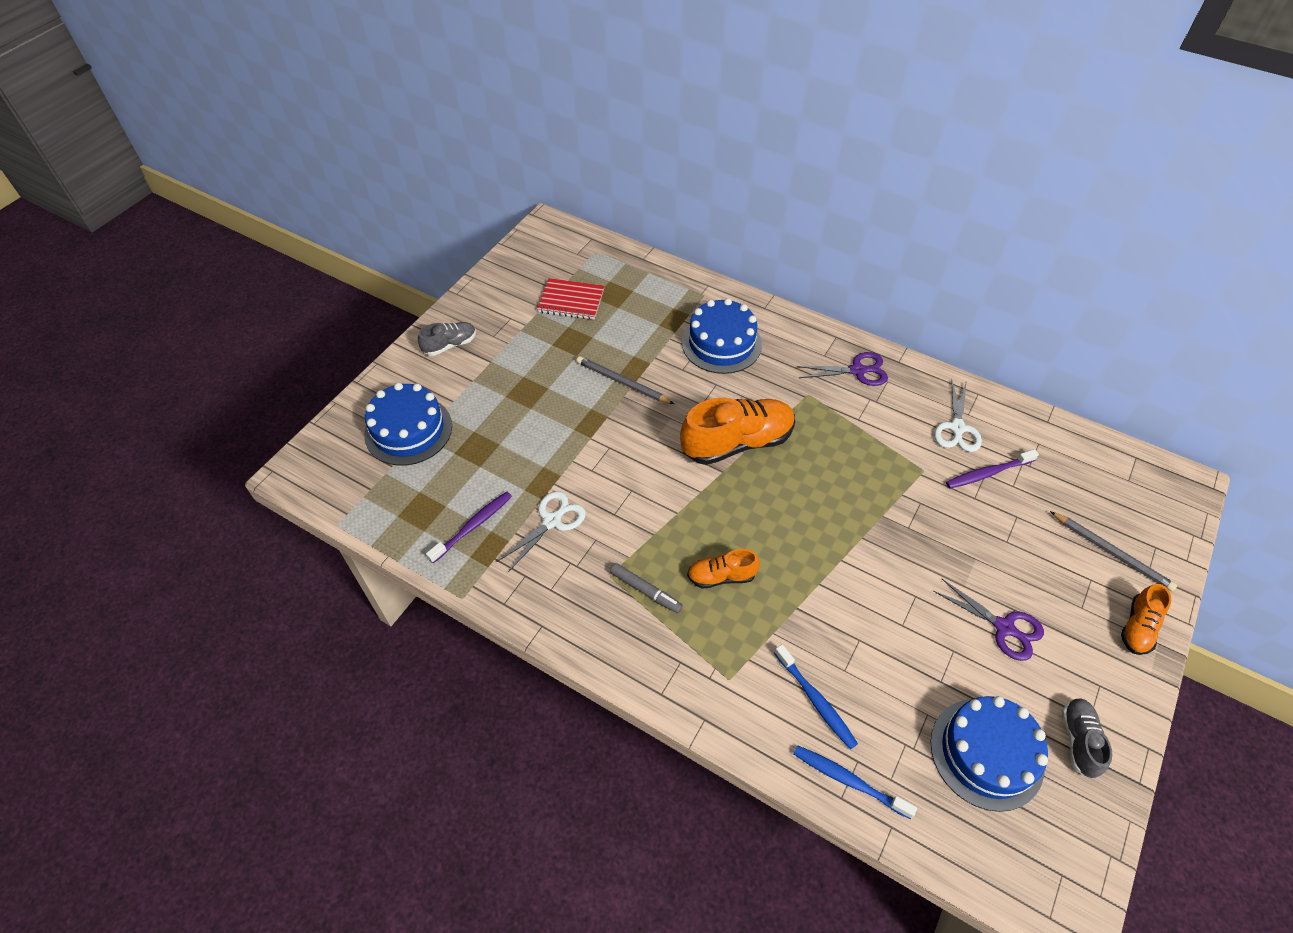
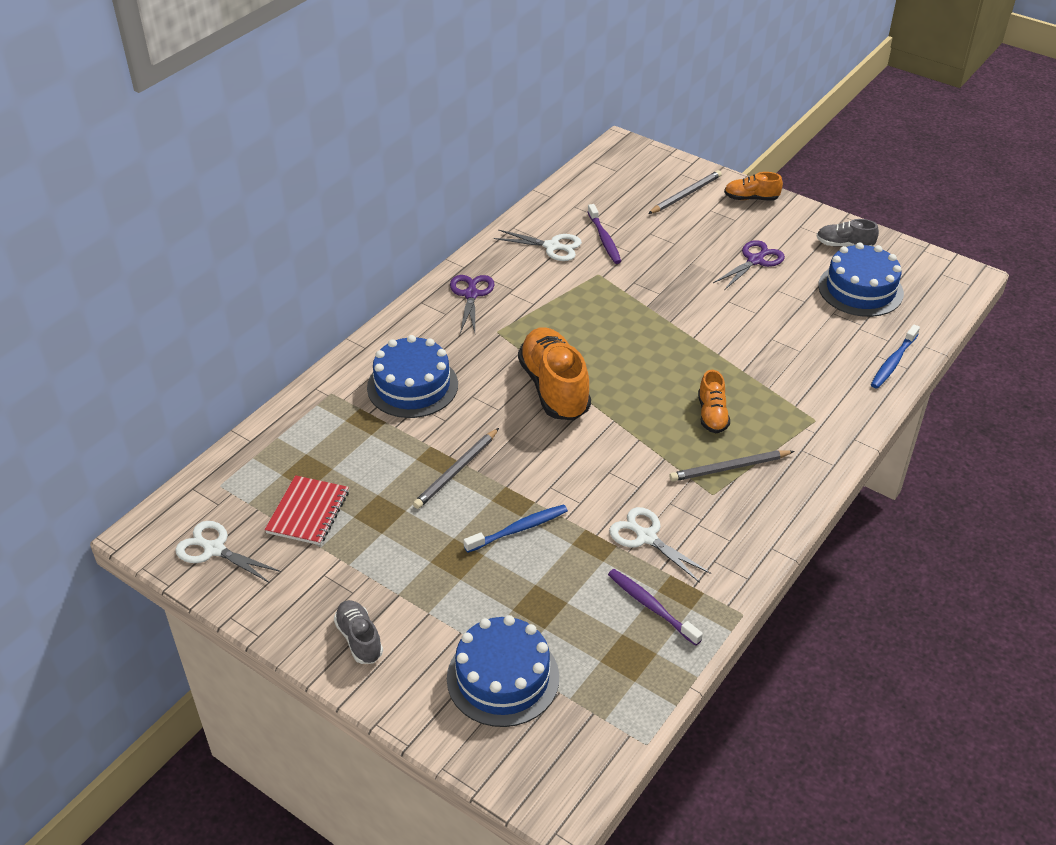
camera: 85 degrees left, 10 degrees down
grey marker [610,563,683,613] -> grey pencil [669,450,795,481]
blue toothbrush [774,644,858,750] -> blue toothbrush moved to [464,504,568,553]
orange shoe [1121,584,1171,655] -> orange shoe turned 150 degrees clockwise [724,172,783,201]
none -> white scissors [175,521,281,583]

